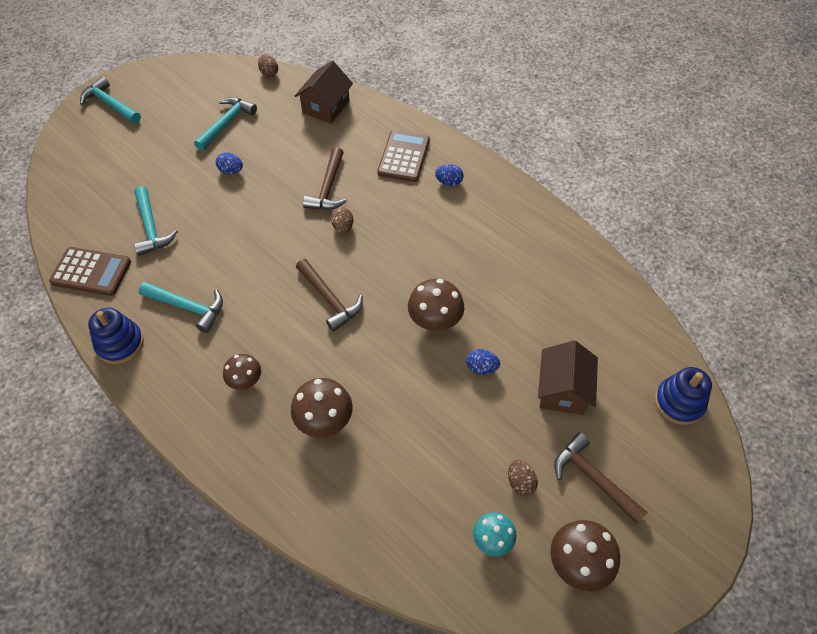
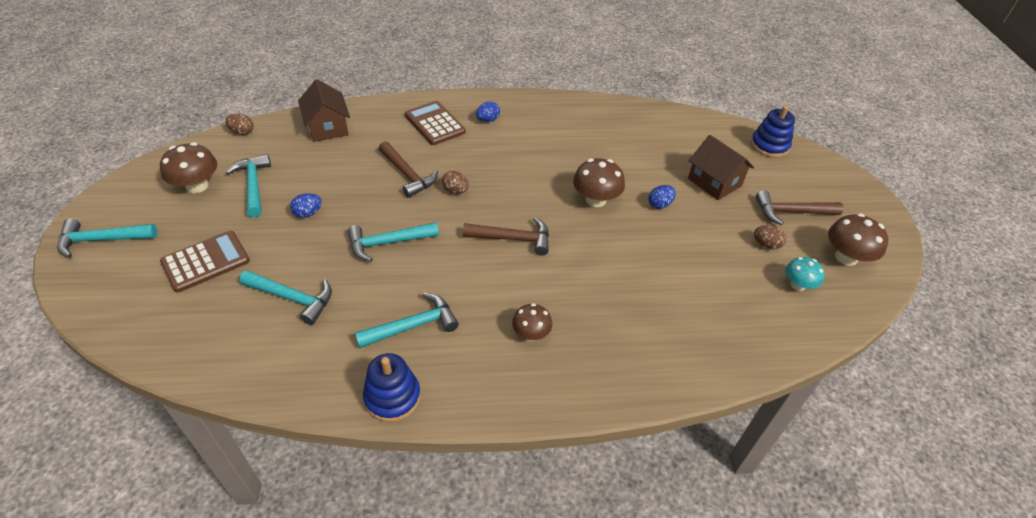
camera: 50 degrees left, 10 degrees down
brown calculator [49,247,131,296] -> brown calculator moved to [160,231,250,293]
brown mushroom [291,378,353,437] -> brown mushroom moved to [160,142,217,193]
none -> turquoise hammer [348,222,439,262]

